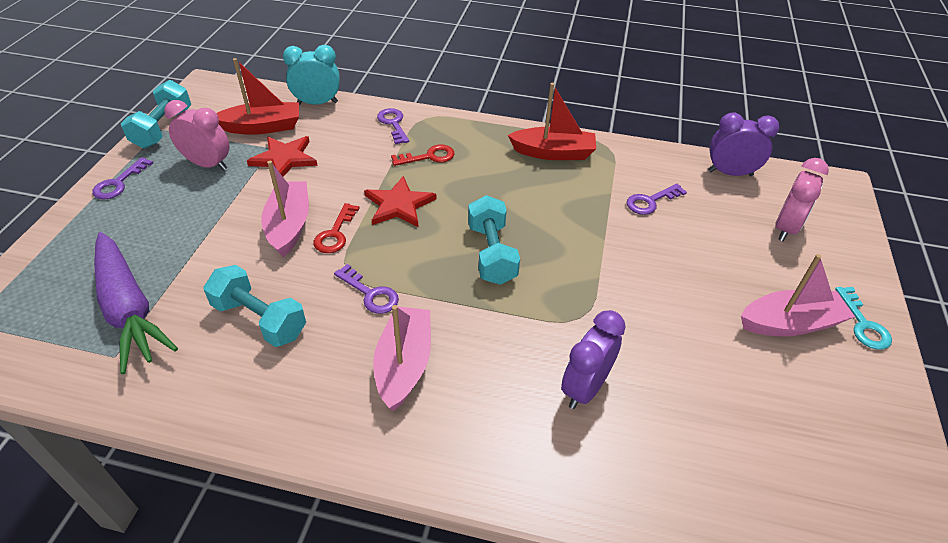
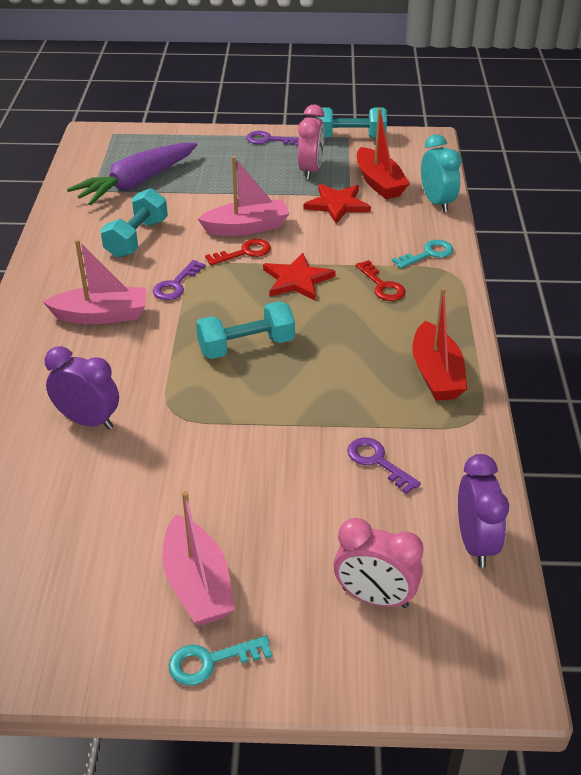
camera: 80 degrees right, 5 degrees down
red key [314,203,359,253] -> red key turned 150 degrees clockwise [205,239,271,265]
purple key [377,108,409,144] -> turquoise key [392,240,453,269]

